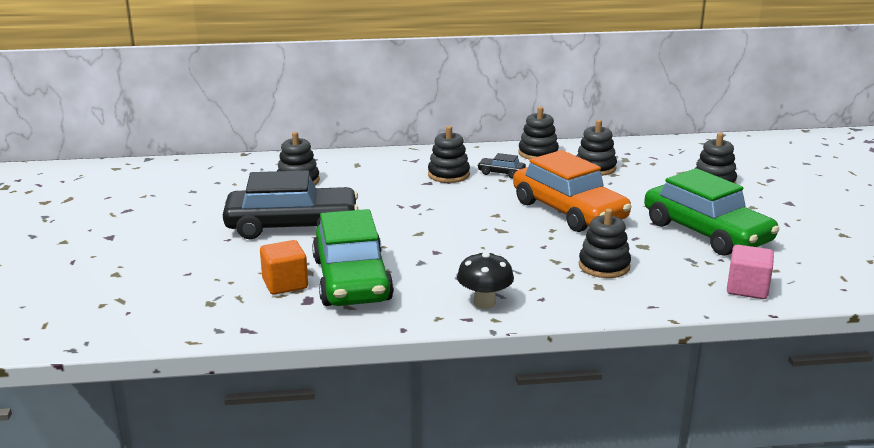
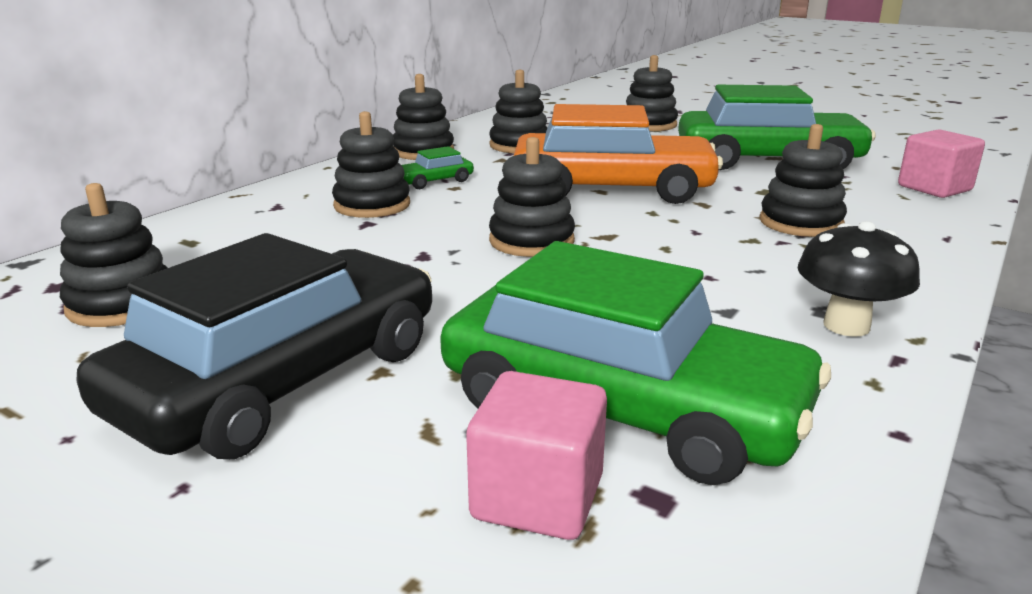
camera: 50 degrees left, 0 degrees up
orange cube [260,240,308,295] -> pink cube [466,371,607,540]
black car [477,153,526,179] -> green car [402,146,474,189]
none -> black stacking toy [489,137,575,257]

